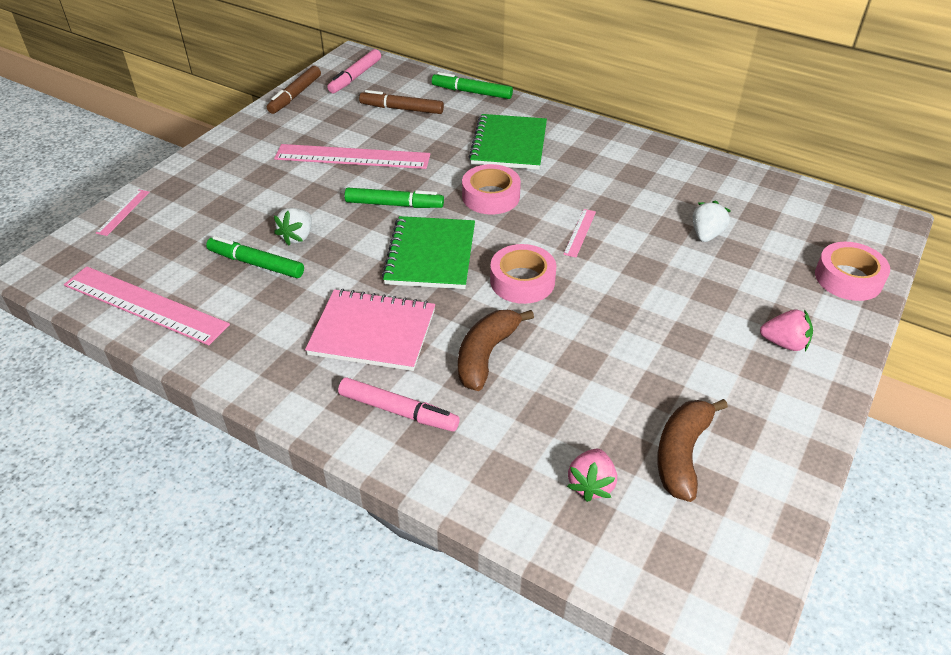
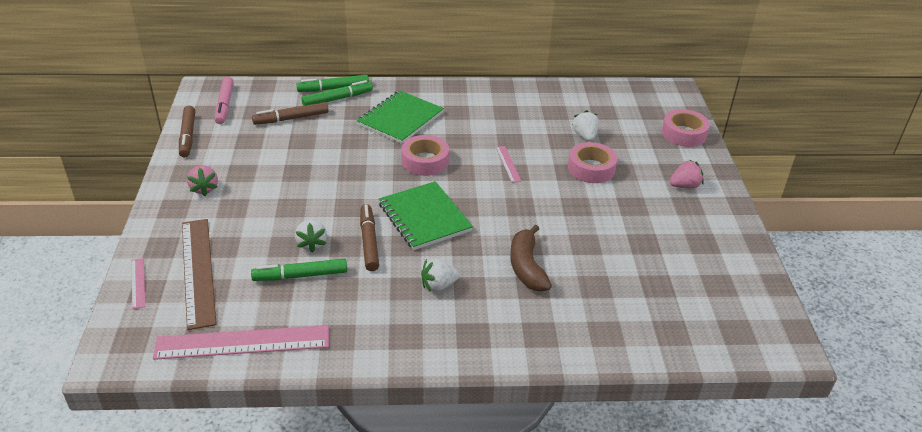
camera: 35 degrees left, 5 degrees down
pink ruler [274,144,430,169] -> none
pink notebook [305,289,435,371] -> white strawberry [421,259,460,292]
pink marker [338,377,460,432] -> none
green marker [345,188,444,208] -> green marker moved to [301,80,373,106]
green notebook [469,114,547,170] -> green notebook turned 60 degrees clockwise [357,90,444,144]
pink tape [490,244,556,304] -> pink tape moved to [568,142,617,183]
pink strawberry [567,449,617,502] -> pink strawberry moved to [187,165,218,196]
brown banana [657,399,728,502] -> none
none -> brown ruler [182,219,217,330]
none -> brown marker [360,204,379,271]

